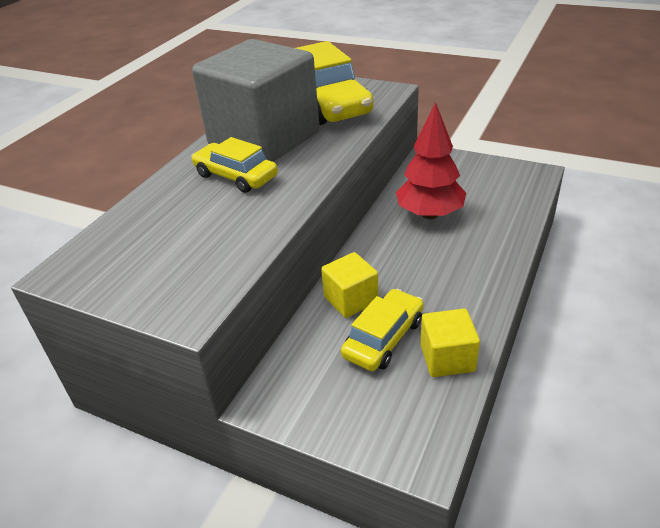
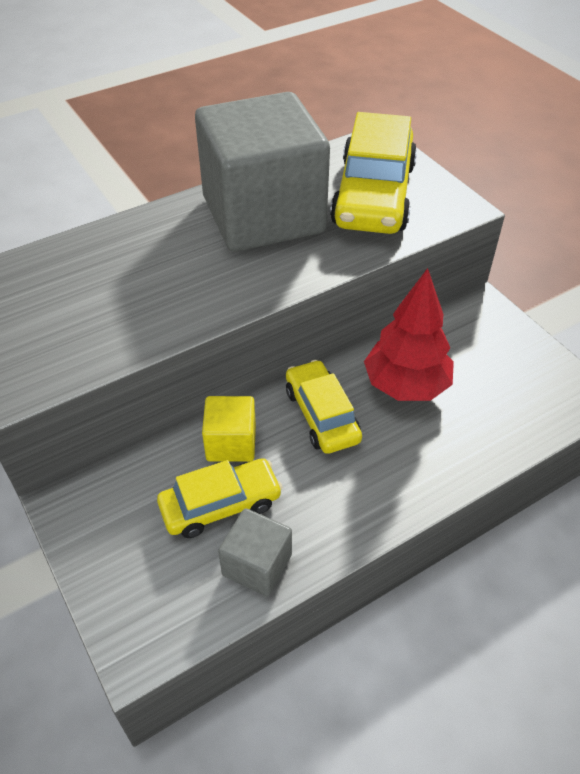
camera: 30 degrees right, 10 degrees up
yellow car [191,137,278,193] -> yellow car moved to [286,360,362,454]
yellow cube [420,309,480,377] -> grey cube [218,508,292,596]

